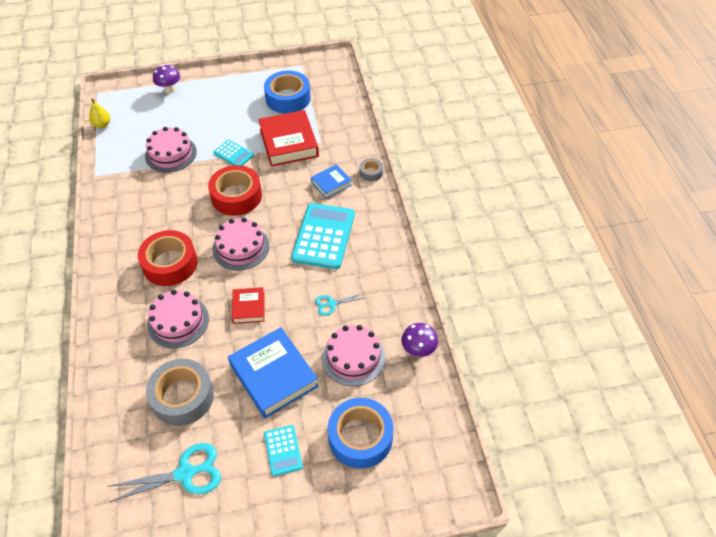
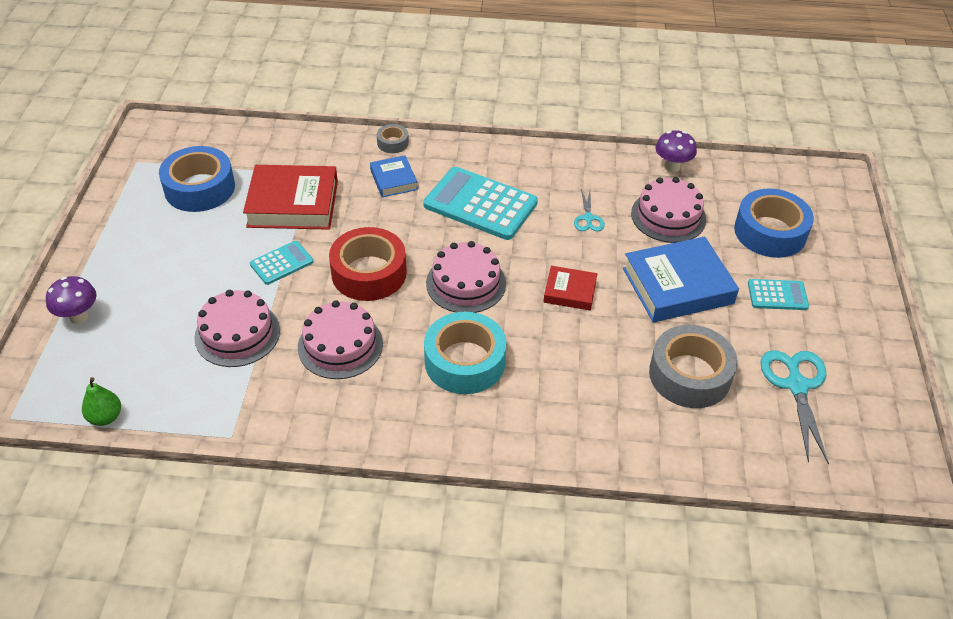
camera: 75 degrees left, 5 degrees down
yellow pear [89,99,110,128] -> green pear [82,377,121,426]
red tape [138,230,198,286] -> turquoise tape [424,312,506,394]
pink cake [147,290,209,348] -> pink cake moved to [298,300,383,379]

